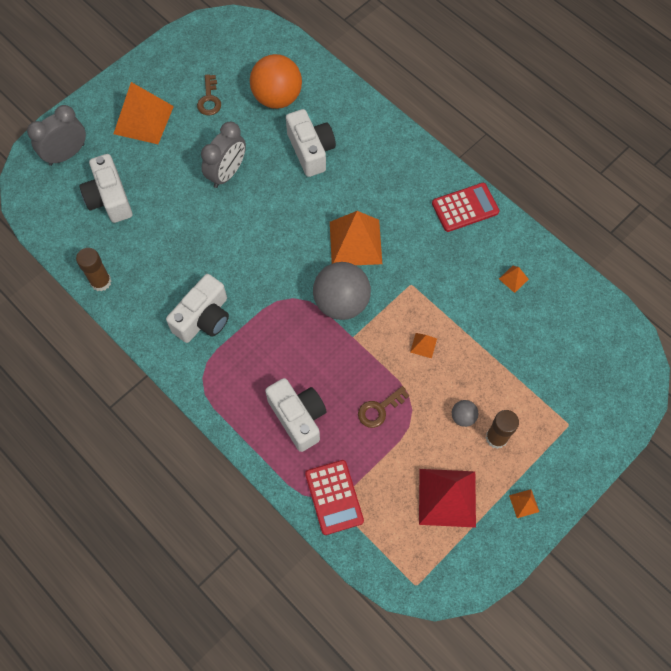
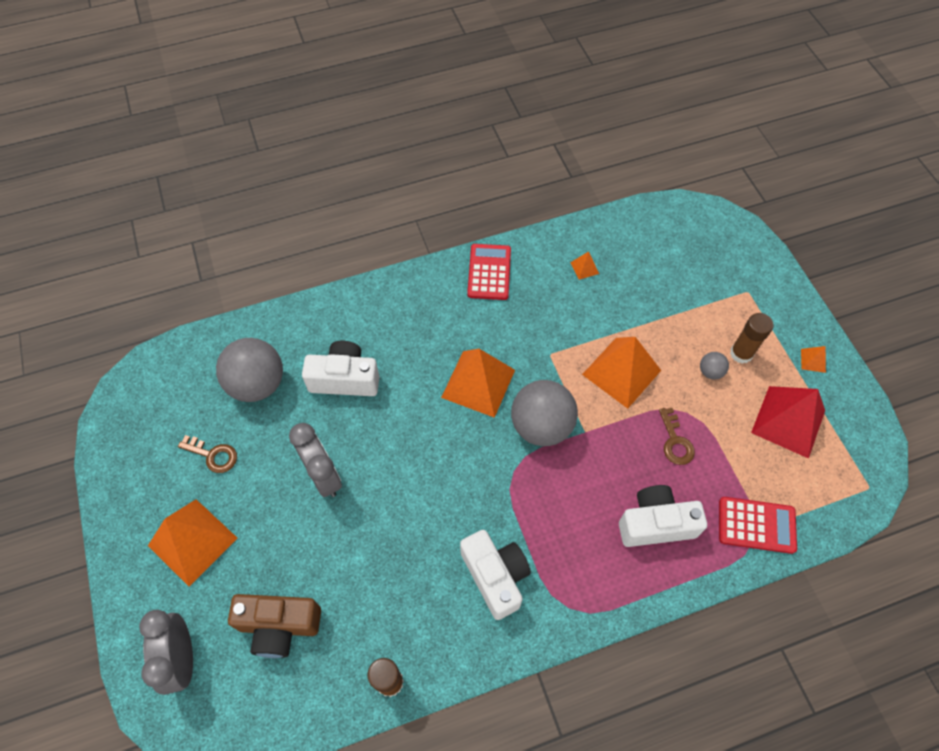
camera: 65 degrees left, 5 degrees down
white camera [79,154,132,223] -> brown camera [228,594,321,658]
orange ball [250,54,302,109] -> grey ball [216,338,283,402]
orange pyramid [410,333,437,358] -> orange pyramid [582,337,661,409], size x2.37

